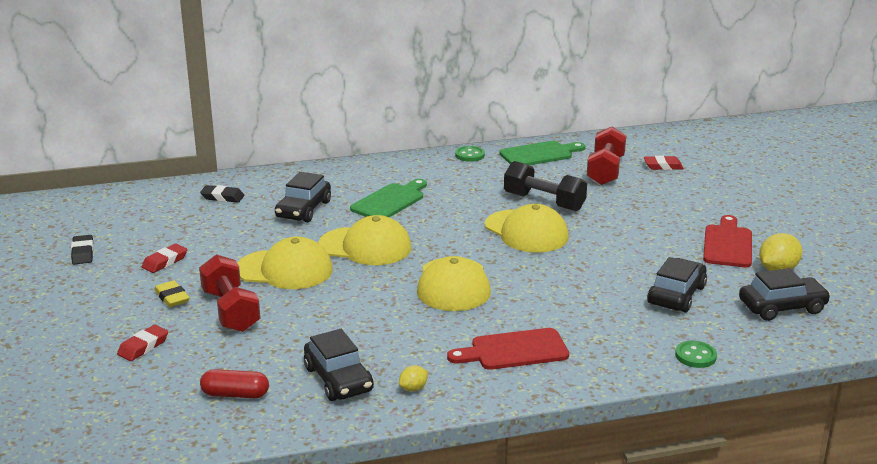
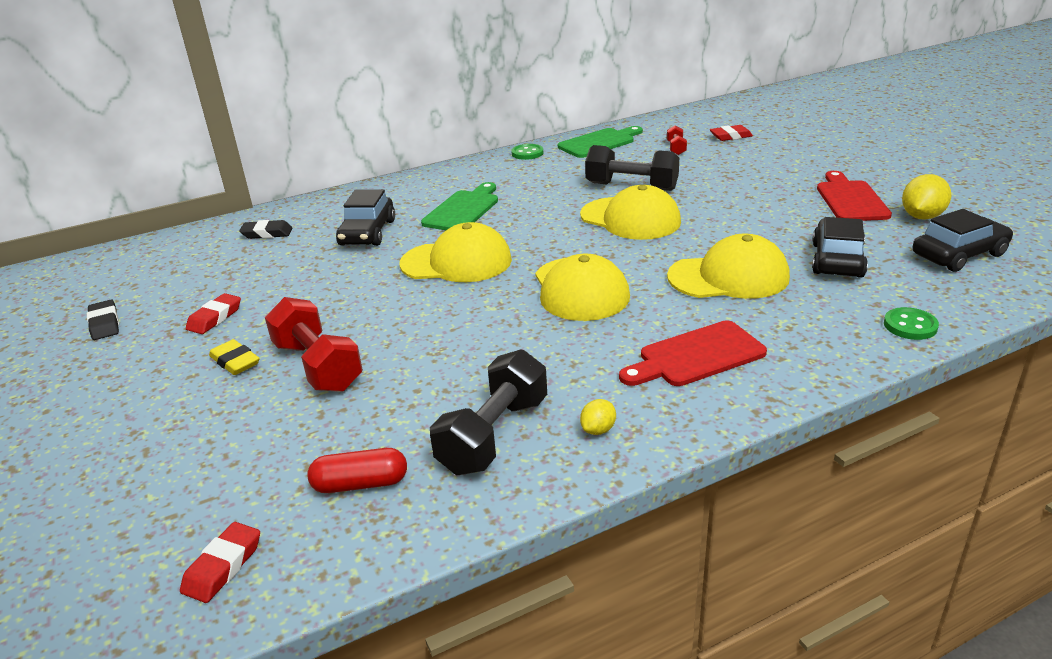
camera: 10 degrees left, 5 degrees up
red eraser [117,325,168,361] -> red eraser moved to [180,522,260,603]
yellow cap [237,237,333,289] -> yellow cap moved to [667,234,790,299]
black car [304,329,374,401] -> black dumbbell [430,349,547,475]
red dumbbell [587,127,626,185] -> red dumbbell [667,125,687,155], size x0.49

